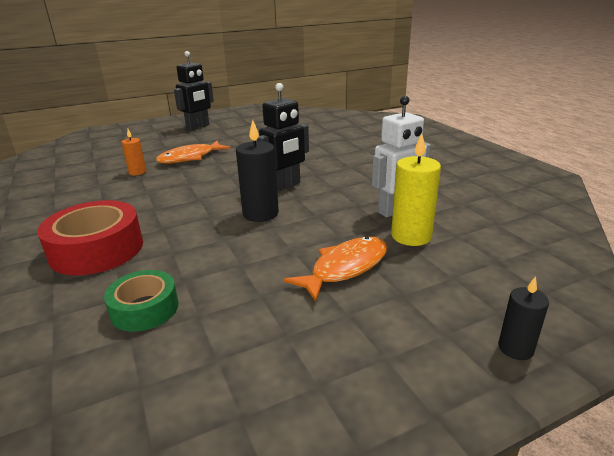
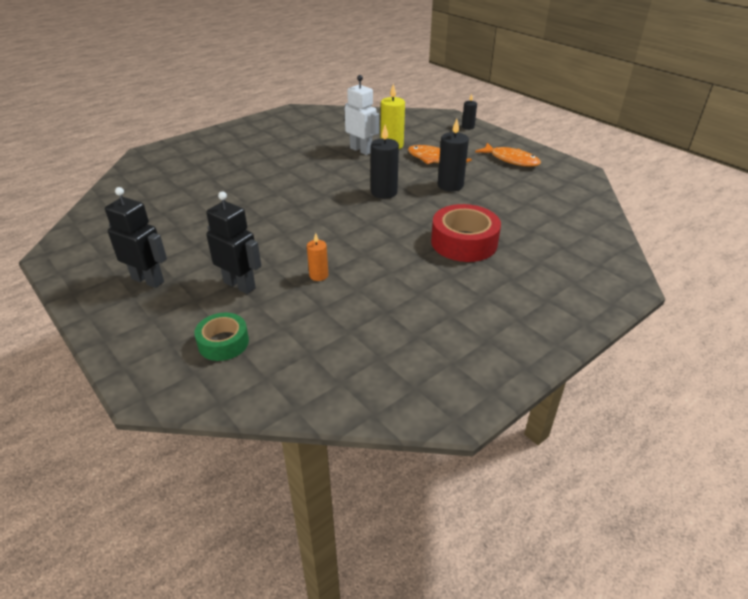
camera: 105 degrees left, 10 degrees up
green tape [104,270,179,332] -> green tape moved to [194,313,249,361]
orange fish [156,141,230,164] -> orange fish moved to [475,143,541,167]
black robot [257,83,309,192] -> black robot moved to [206,191,261,294]
none -> black candle [438,119,469,192]

